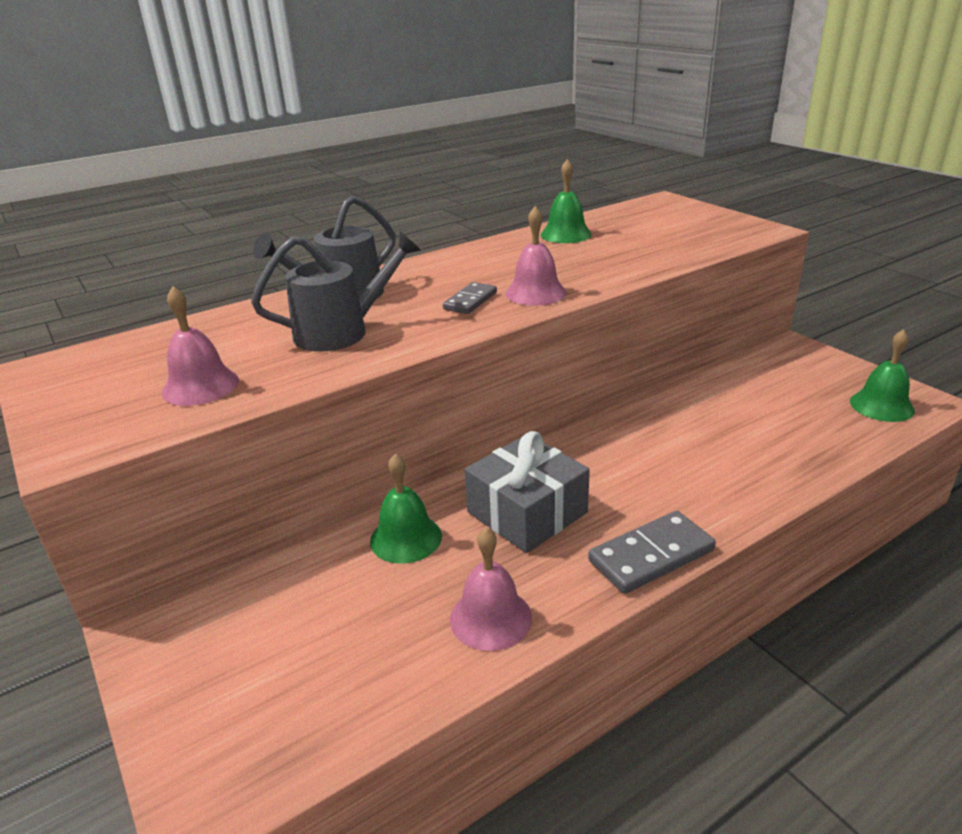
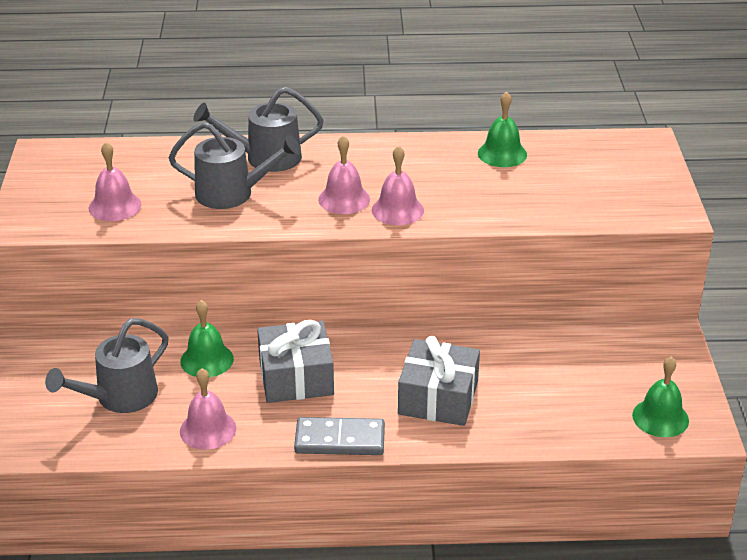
camera: 30 degrees right, 5 degrees up
grey domino [443,282,497,314] -> pink bell [318,135,370,214]
none -> grey watering can [45,318,169,413]
none -> grey gift [398,336,480,426]

